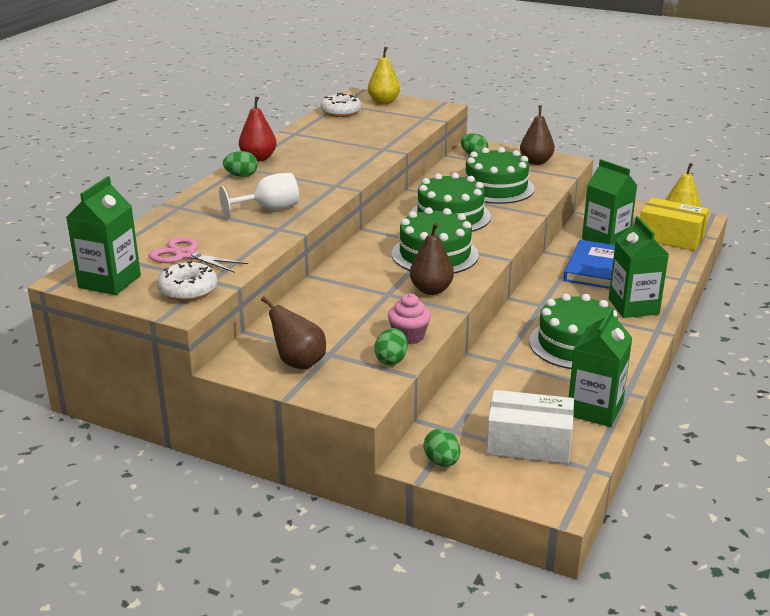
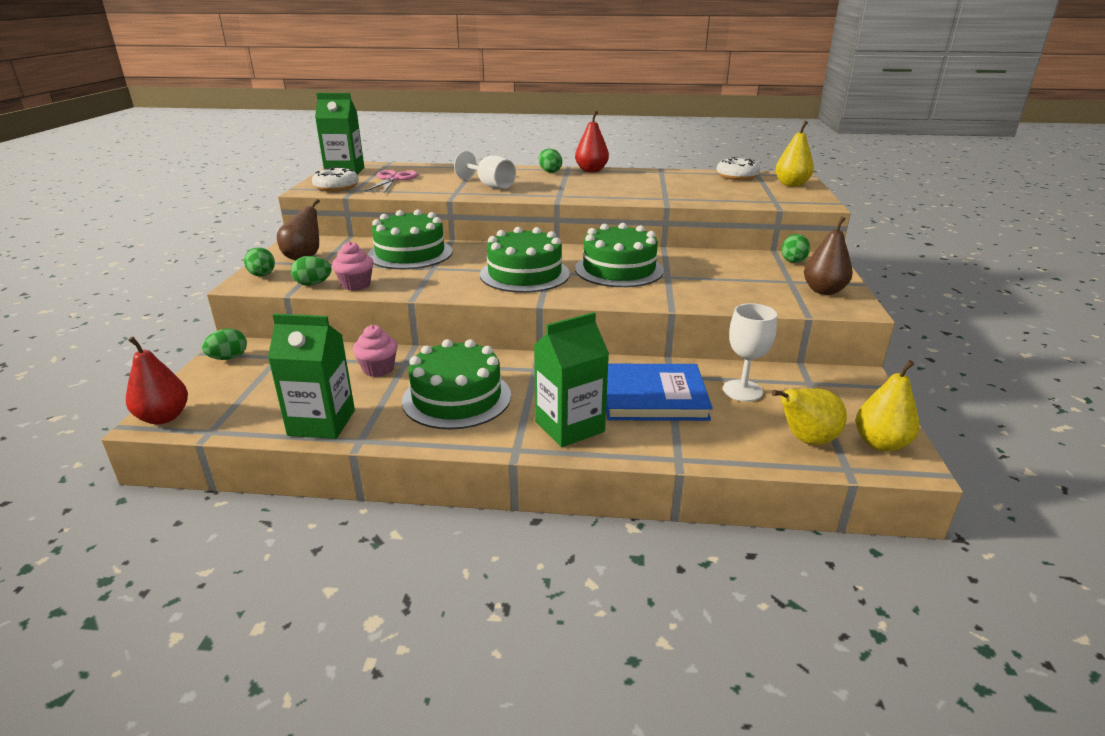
camera: 70 degrees right, 0 degrees up
brown pear [410,223,454,295] -> none
green cake [465,147,535,204] -> green cake moved to [368,209,452,269]
white box [486,390,574,464] -> none
green carton [582,159,638,245] -> white goblet [723,303,777,402]
yellow box [640,198,709,251] -> yellow pear [771,388,847,445]
none -> red pear [126,336,188,424]
none -> green egg [244,247,275,277]
none -> pink cupcake [353,325,398,377]

